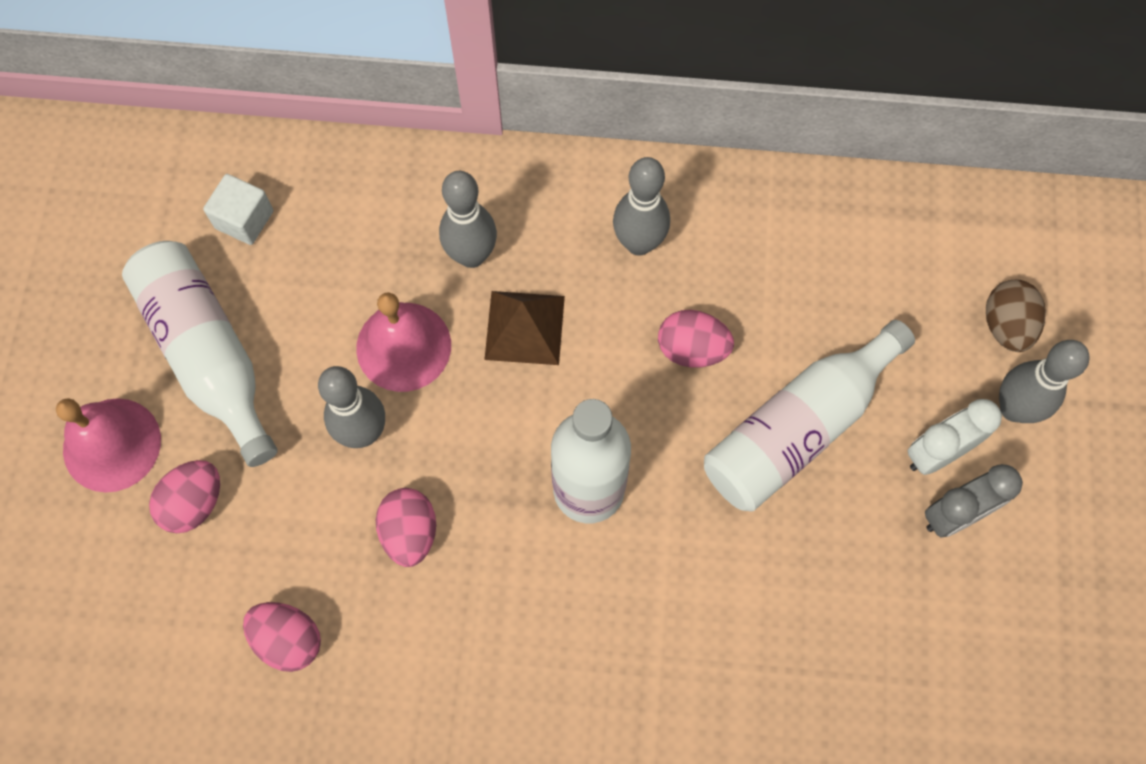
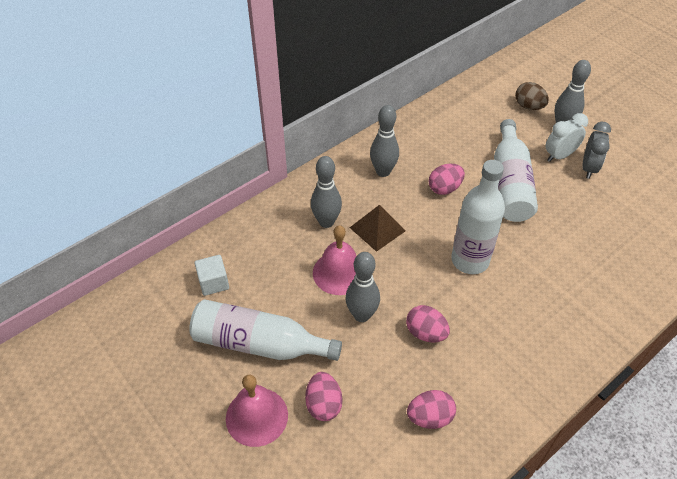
camera: 45 degrees left, 20 degrees down
white clock [908,399,1002,475] -> white clock turned 45 degrees clockwise [545,113,588,162]

